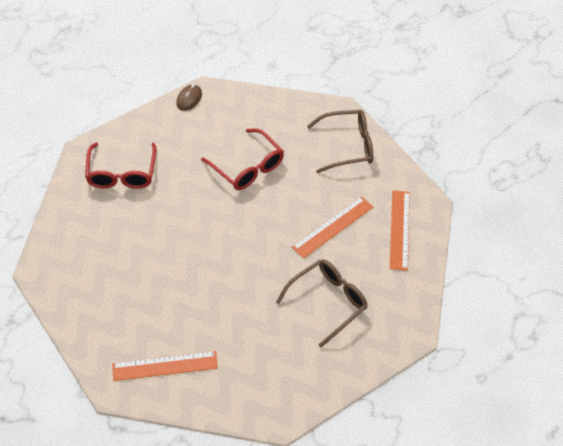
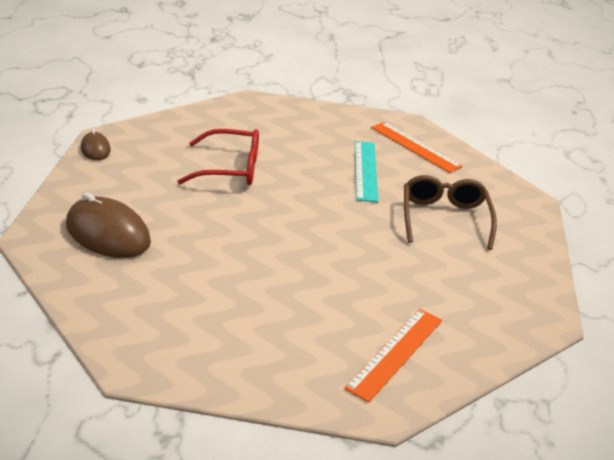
camera: 50 degrees left, 20 degrees down
red glasses [85,143,157,189] -> brown mouse [66,193,151,258]
orange ruler [292,196,373,259] -> turquoise ruler [355,141,378,202]
brown glasses [307,110,373,173] -> none

